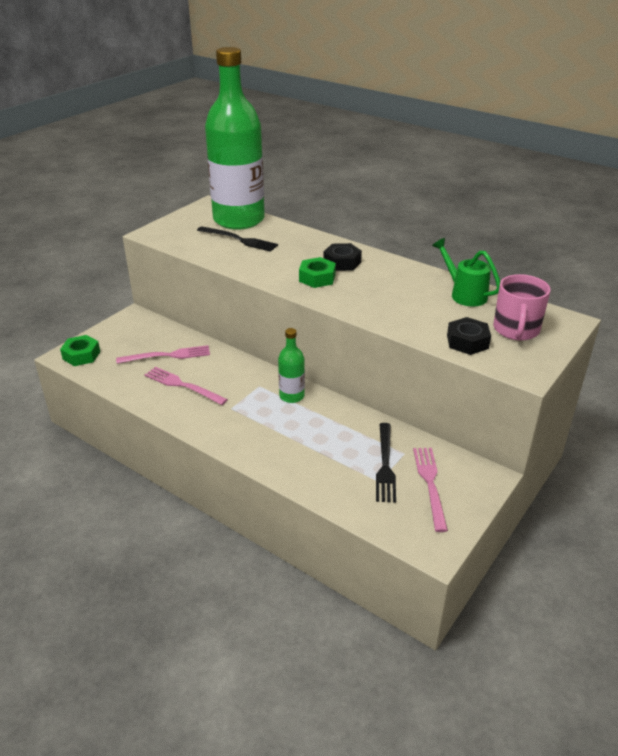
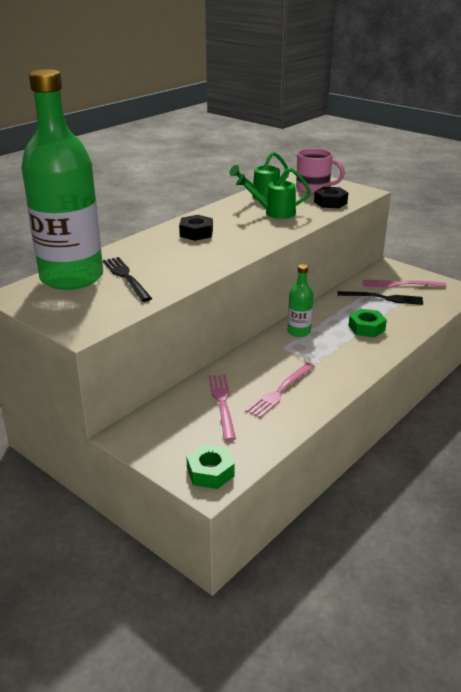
camera: 85 degrees left, 5 degrees down
black fork [197,226,278,252] -> black fork turned 60 degrees counterclockwise [103,257,152,302]
green nut [299,257,336,288] -> green nut moved to [348,309,387,337]
none -> green watering can [236,168,311,219]

